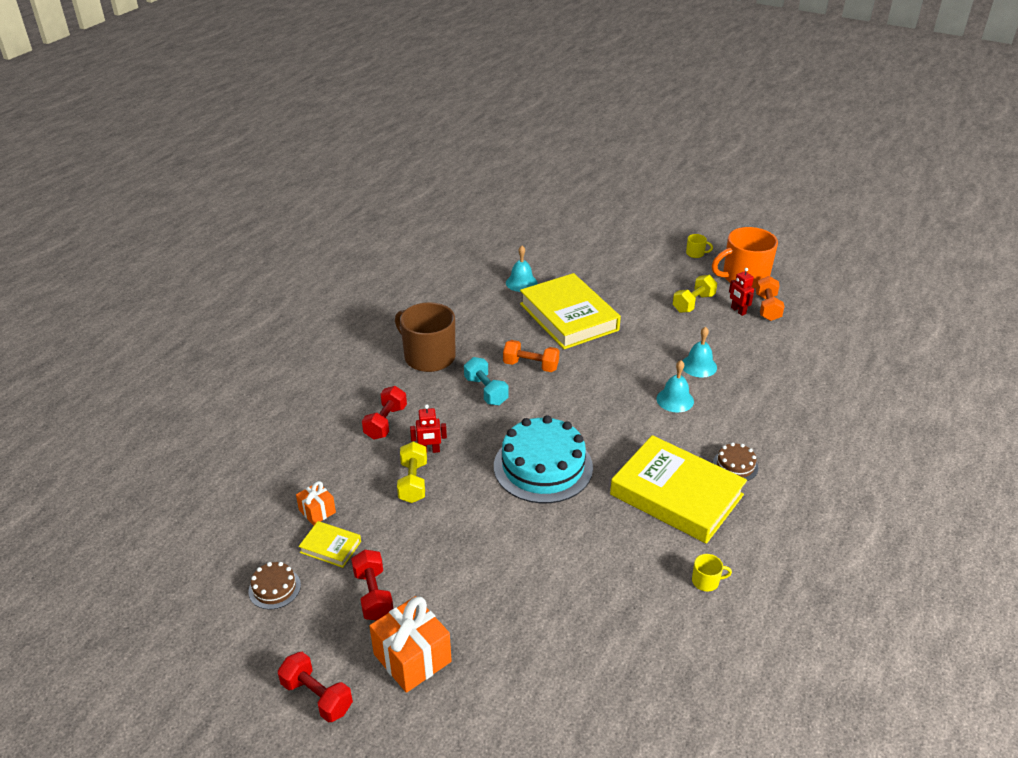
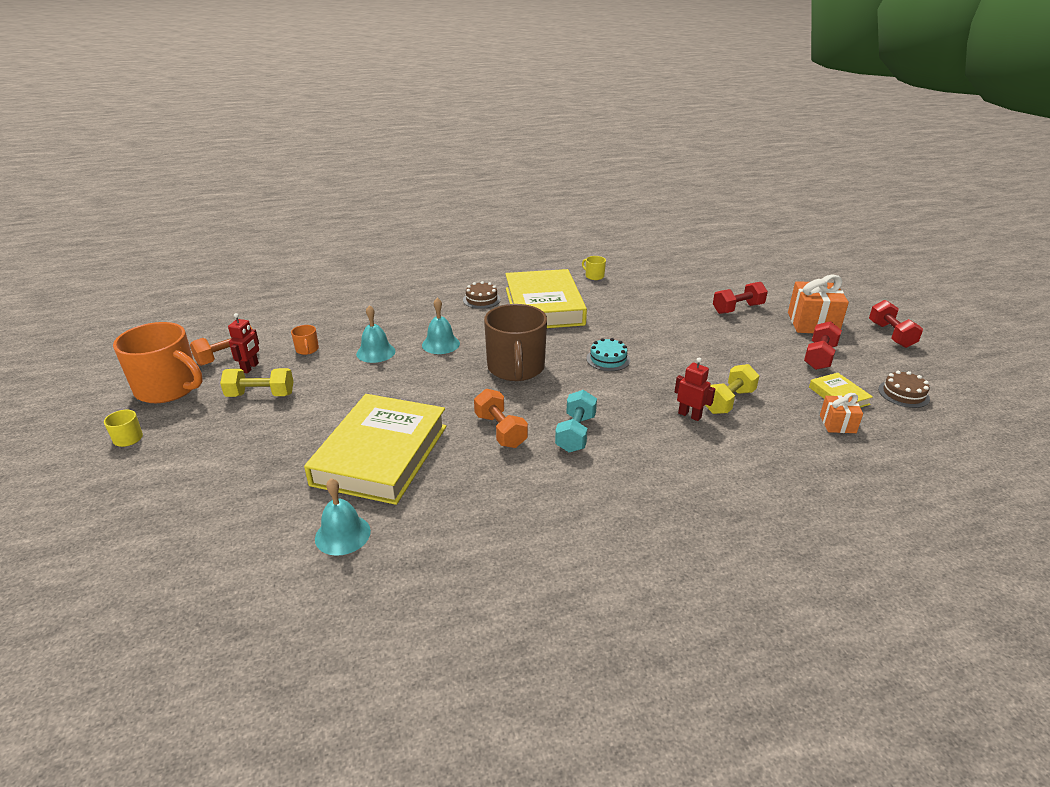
camera: 135 degrees left, 5 degrees down
red dumbbell [362,386,407,440] -> red dumbbell moved to [713,282,768,314]
brown mug [395,302,455,372] -> brown mug moved to [484,304,547,381]
turquoise cake [494,415,593,503] -> turquoise cake [586,338,630,371], size x0.45
none -> orange mug [291,325,319,355]

